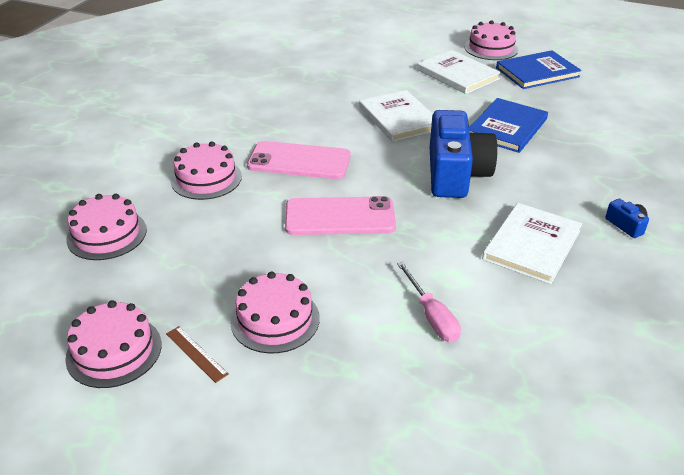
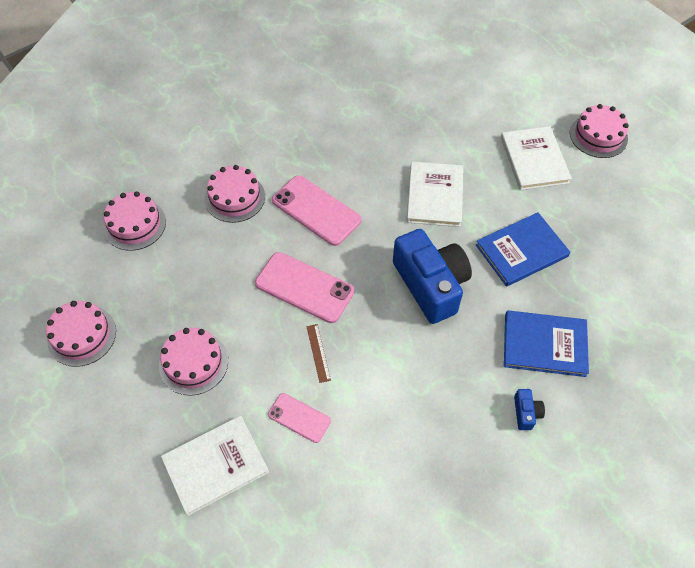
camera: 30 degrees right, 20 degrees up
brown ruler [166,326,228,383] -> brown ruler moved to [306,324,331,383]
pink screwdriver [397,262,461,342] -> pink phone [268,393,331,443]
blue camera [430,110,498,198] -> blue camera turned 60 degrees counterclockwise [393,229,472,324]
white book [482,203,582,284] -> white book moved to [161,416,269,516]
blue book [496,50,582,89] -> blue book moved to [504,310,589,377]

